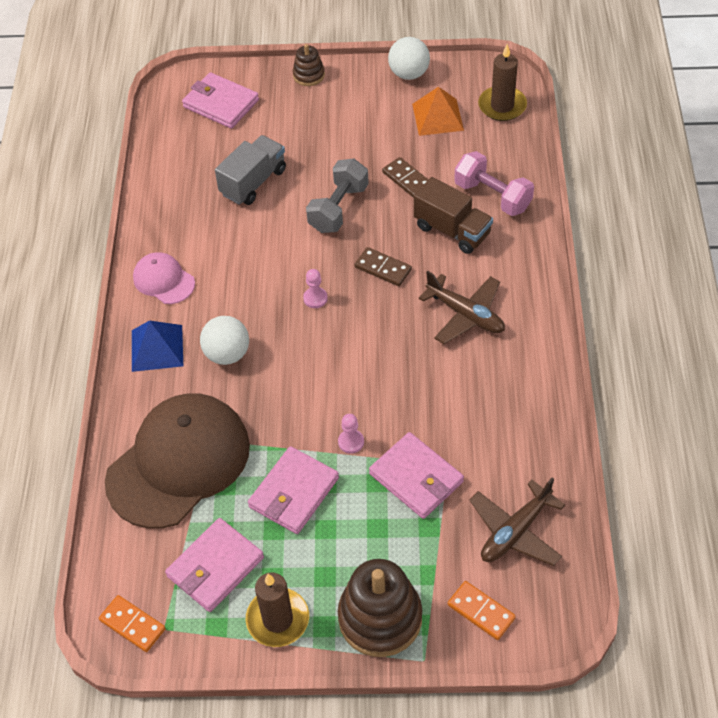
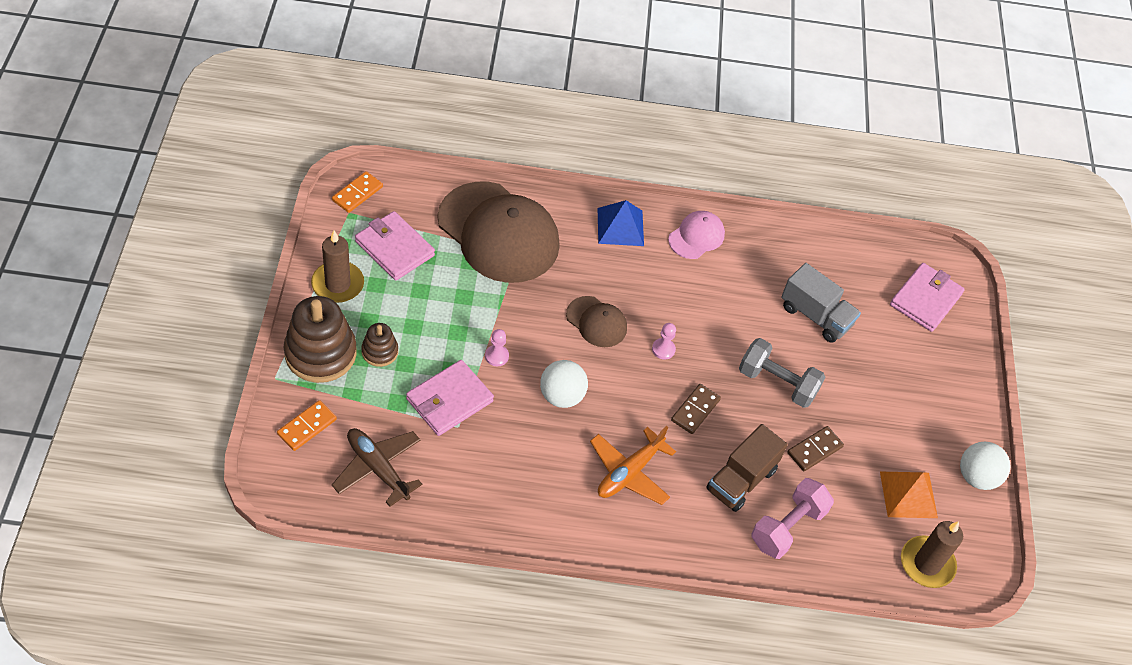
camera: 85 degrees right, 0 degrees up
white ball [200,316,249,365] -> white ball moved to [540,360,588,408]
pink wallet [248,446,339,534] -> none
brown stacking toy [293,44,325,86] -> brown stacking toy moved to [361,323,398,367]
brown plane [419,271,505,344] -> orange plane [590,426,676,505]
none -> brown cap [566,296,627,347]

